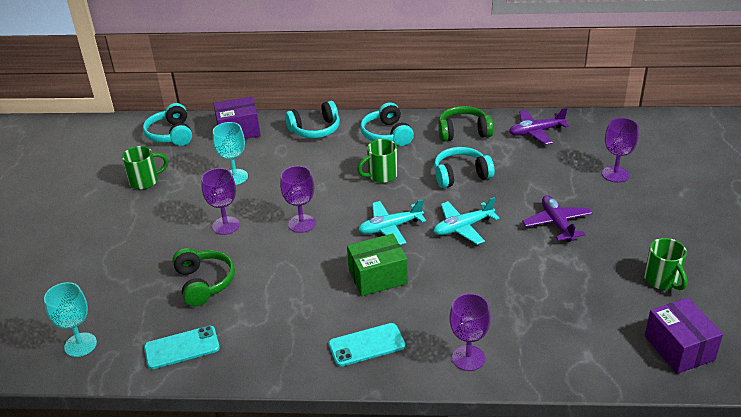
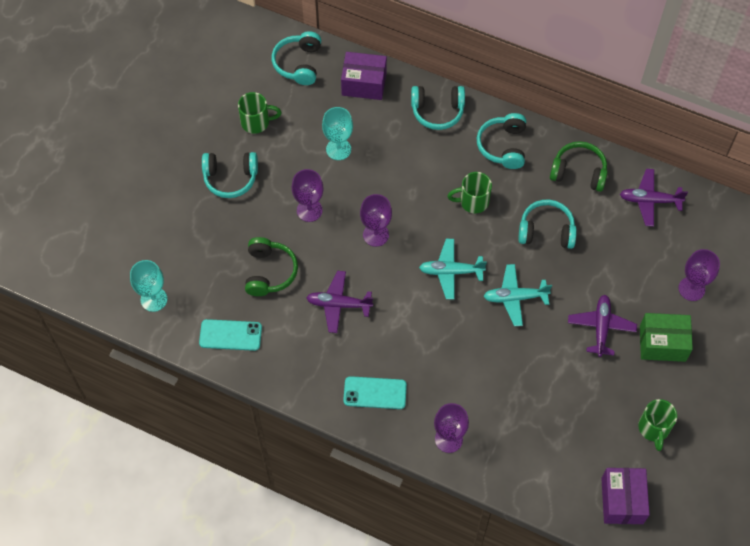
camera: 20 degrees right, 25 degrees up
green box [347,233,408,296] -> green box moved to [640,313,693,362]
none -> turquoise headphones [202,152,258,198]
none -> purple plane [306,271,373,333]

